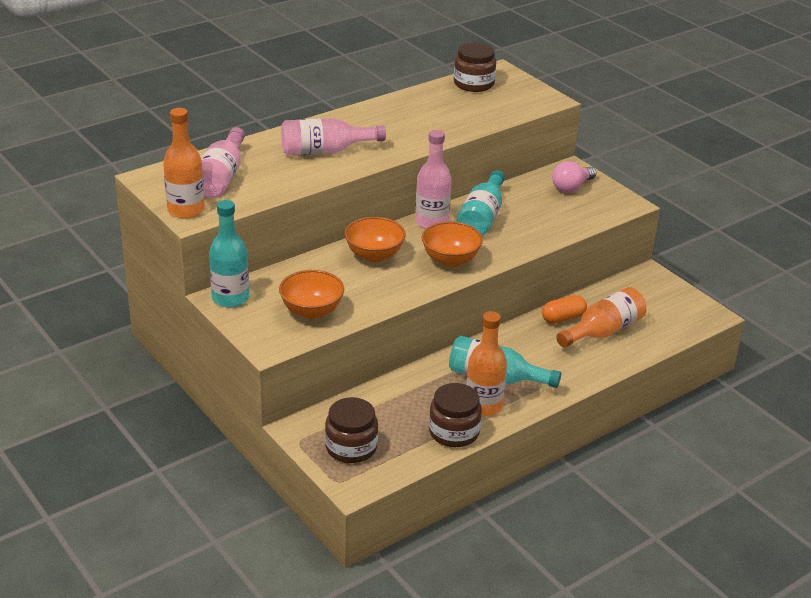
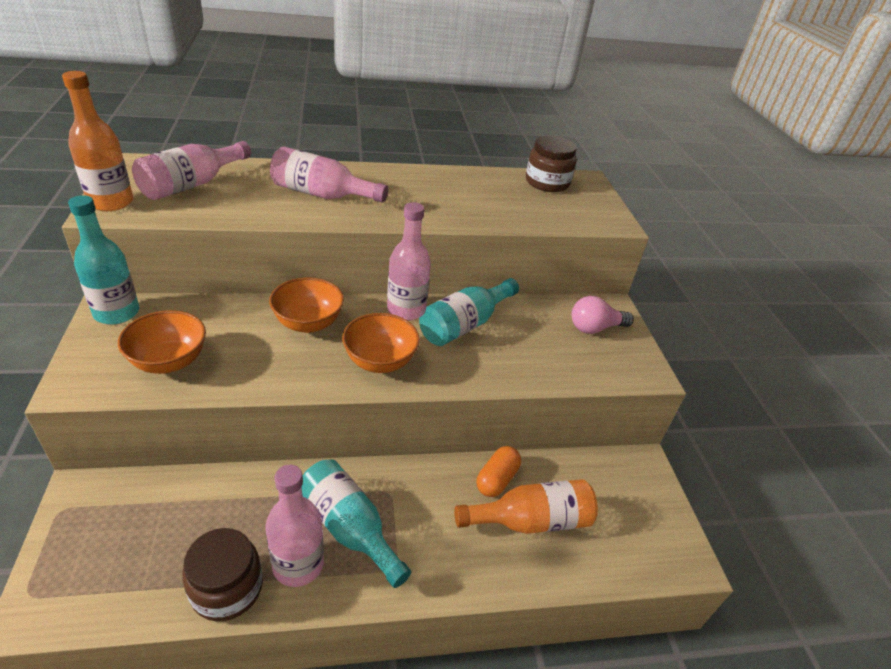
camera: 25 degrees right, 5 degrees up
brown jar [325,397,378,463] -> none
orange bottle [466,311,507,416] -> pink bottle [265,465,324,587]
orange capsule [542,295,587,324] -> orange capsule turned 60 degrees counterclockwise [476,446,521,497]

